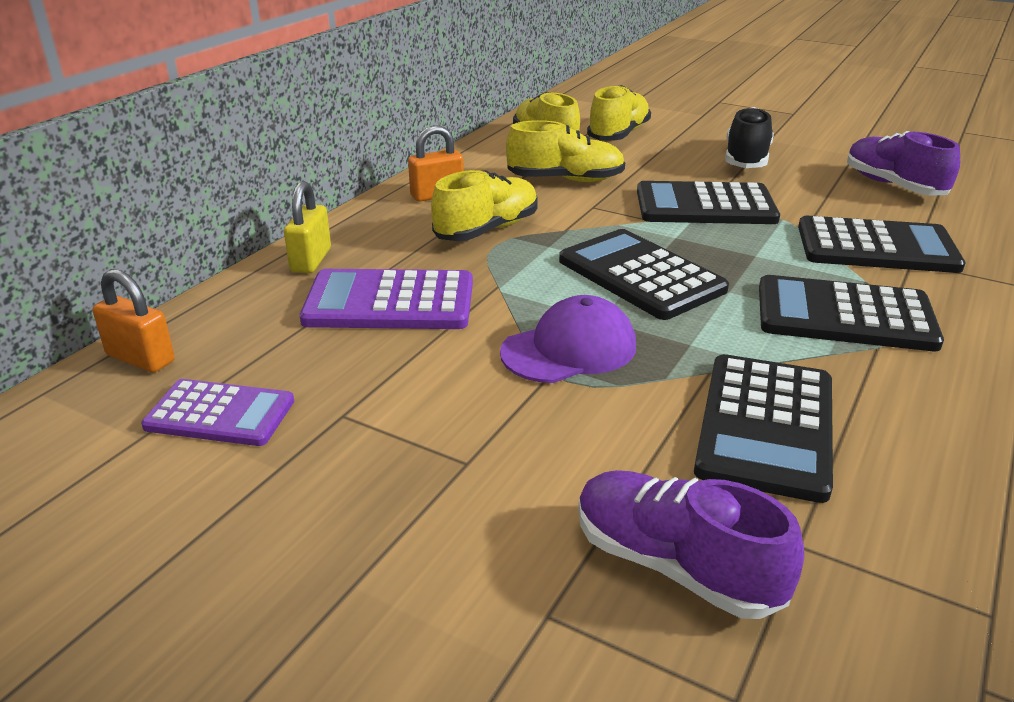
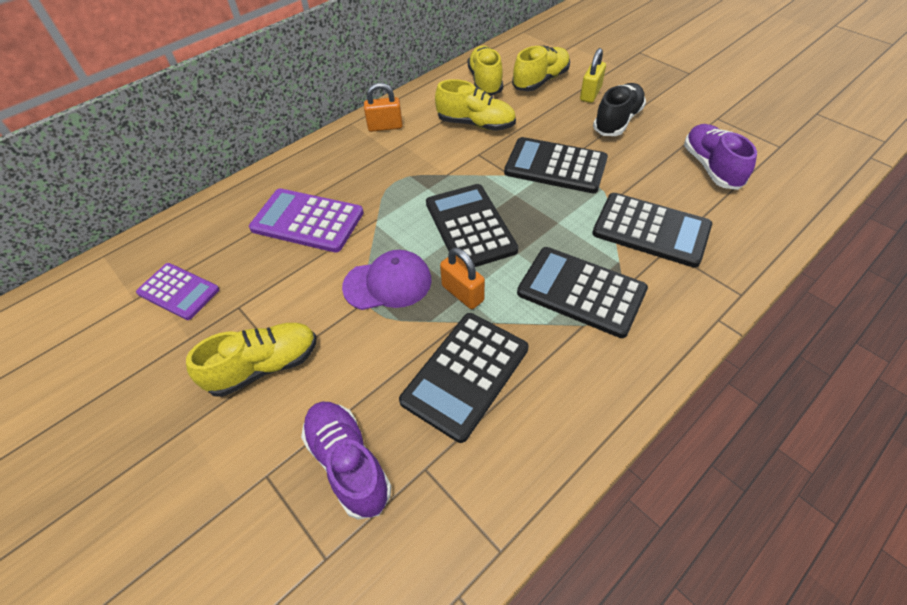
camera: 20 degrees right, 20 degrees up
orange padlock [93,269,175,373] -> orange padlock moved to [440,247,485,309]
yellow padlock [284,181,331,273] -> yellow padlock moved to [580,48,606,103]
yellow shoe [431,170,538,241] -> yellow shoe moved to [186,323,317,397]

